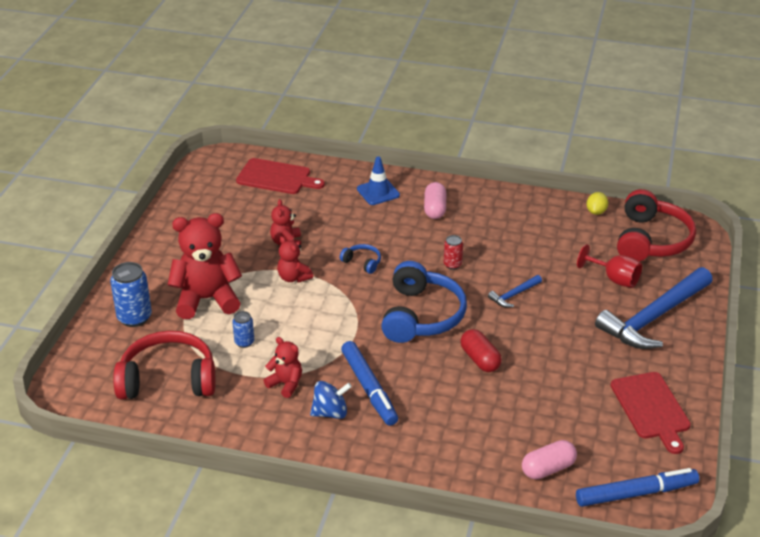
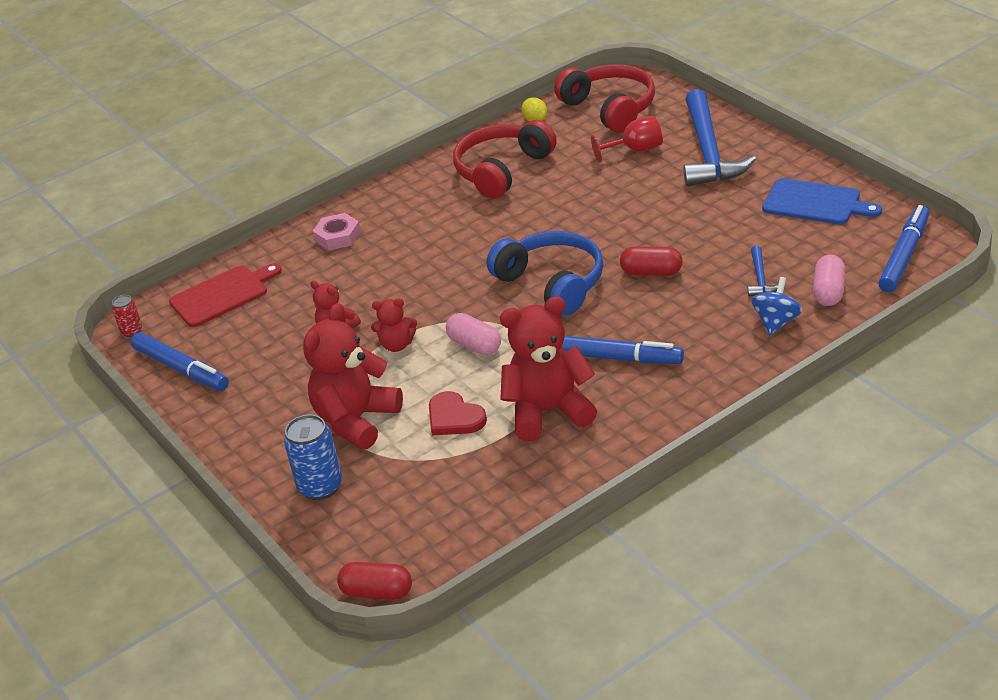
camera: 45 degrees left, 0 degrees up
red headphones [113,331,215,400] -> red headphones moved to [453,120,557,199]
blue can [232,311,254,348] -> red heart [429,391,487,435]
red teddy bear [263,337,302,398] -> red teddy bear [500,296,597,441], size x1.95
blue spinning top [310,381,352,419] -> blue spinning top moved to [751,277,803,335]
blue headphones [340,244,381,274] -> none
blue traffic cone [357,157,400,205] -> pink nut [313,213,361,250]
pink capsule [424,182,446,219] -> pink capsule moved to [446,313,501,355]
red can [444,235,463,270] -> red can moved to [112,295,142,337]
blue hammer [488,275,542,308] -> blue hammer moved to [748,245,778,297]
red cutting board [610,372,691,454] -> blue cutting board [762,178,882,224]
none -> blue marker [131,333,229,391]
none -> red capsule [337,562,412,600]

